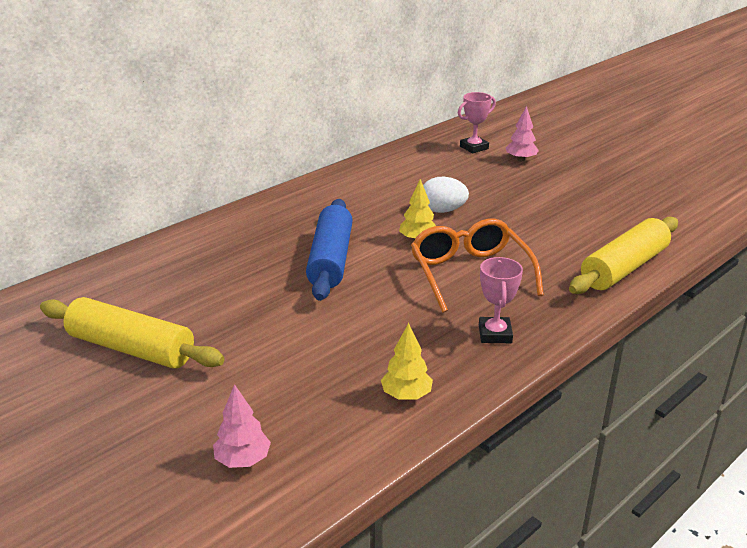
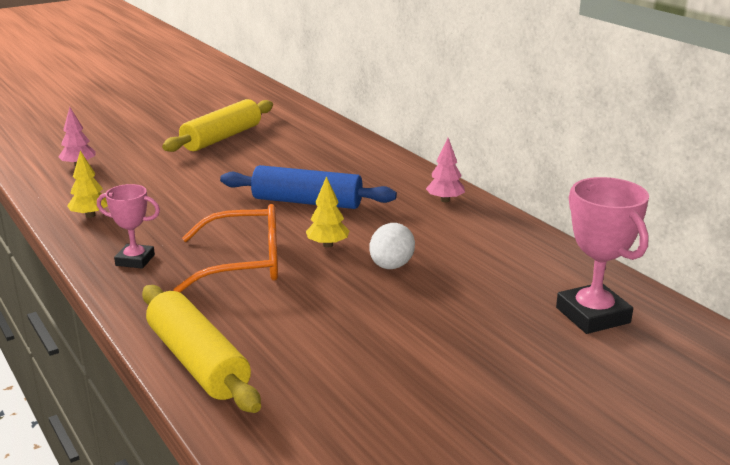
camera: 100 degrees right, 5 degrees down
pink trophy [458,92,496,153] -> pink trophy [556,177,649,334], size x1.62
pink tree [506,106,539,161] -> pink tree moved to [426,138,465,202]

